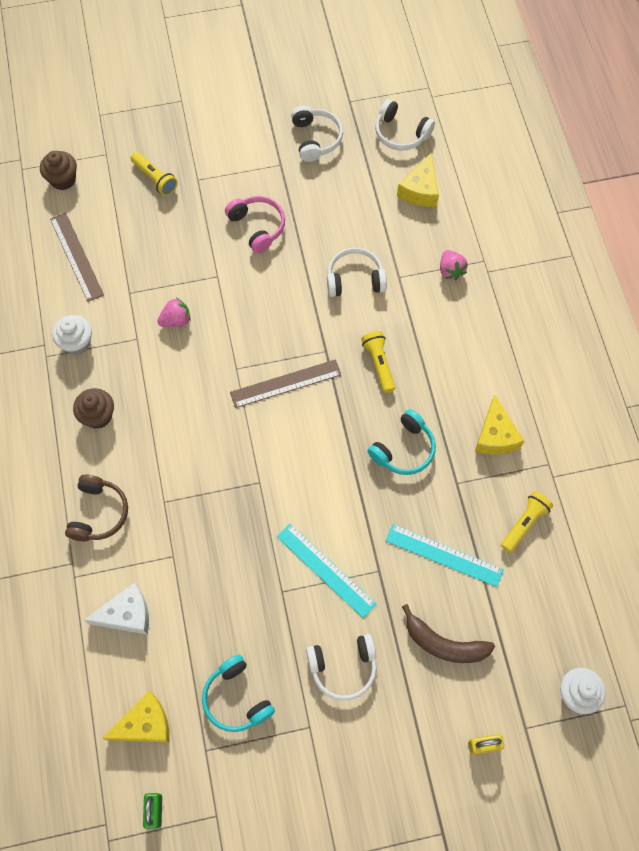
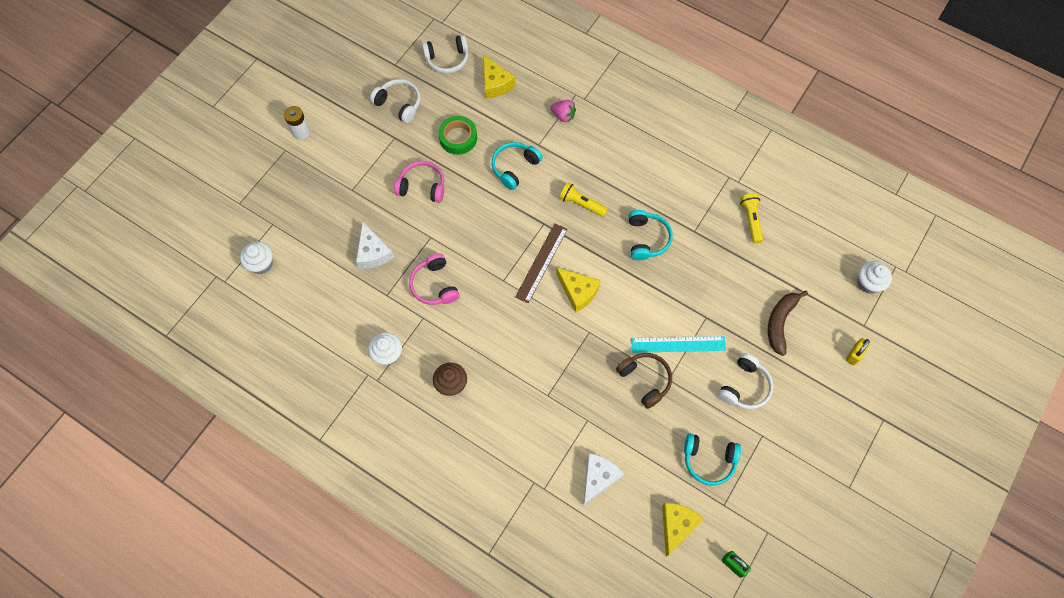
camera: 45 degrees left, 0 degrees up
brown cupcake [40,151,77,190] -> white cupcake [240,242,273,274]
brown ruler [50,213,104,302] -> none
brown headphones [65,475,128,541] -> brown headphones moved to [616,353,672,409]
yellow flashlight [130,152,178,196] -> none
pink strawberry [157,298,191,327] -> pink headphones [409,253,460,305]
white headphones [327,248,387,297] -> turquoise headphones [492,142,543,190]
turquoise ruler [386,524,504,587] -> none
brown banana [402,604,495,663] -> brown banana turned 135 degrees clockwise [768,291,808,356]
yellow cheese [475,395,524,455] -> yellow cheese moved to [556,268,601,313]
none -> white battery [284,106,310,140]
none -> white cheese [356,222,394,269]
none -> green tape [438,116,477,155]

